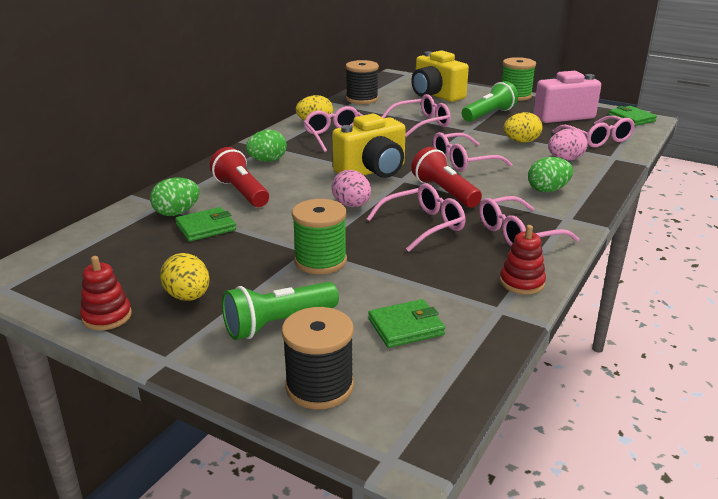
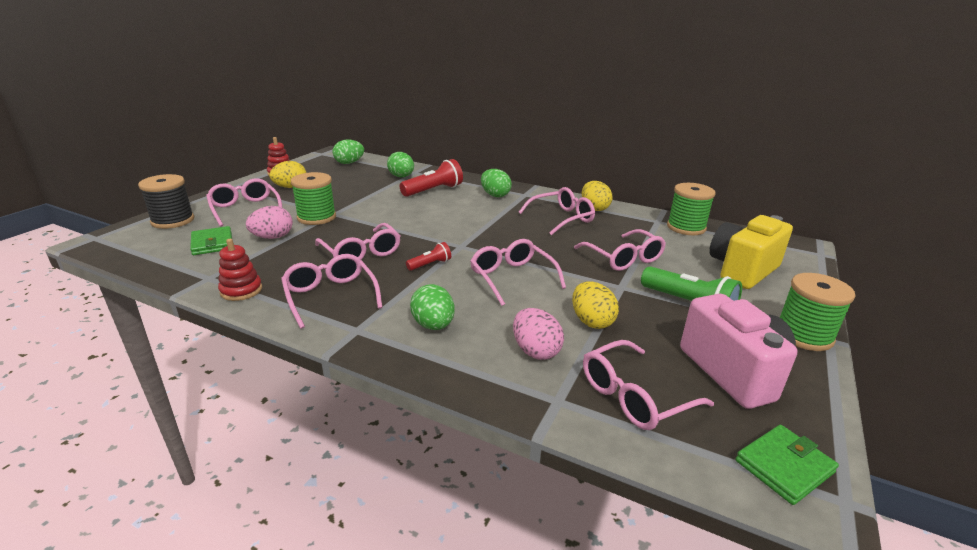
camera: 85 degrees right, 0 degrees up
green wallet [175,207,236,242] -> none
green flashlight [222,282,339,340] -> pink glasses [206,178,282,226]
yellow camera [332,114,406,178] -> none
pink egg [332,170,371,207] -> pink egg moved to [246,206,293,239]
black spool [346,60,379,104] -> green spool [667,183,716,235]
red flashlight [411,147,482,208] -> red flashlight [406,242,451,271], size x0.54
none -> green egg [333,140,364,164]

